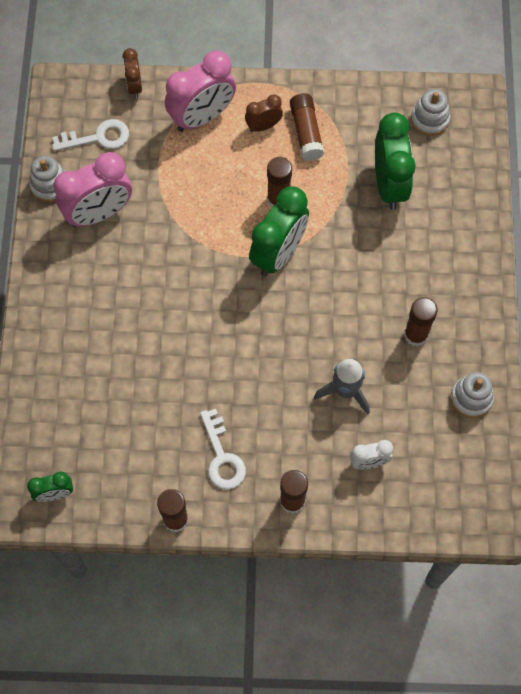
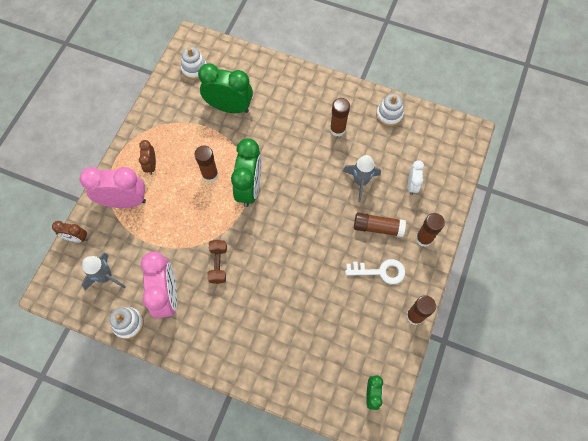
camera: 70 degrees left, 0 degrees up
white key [52,119,129,151] -> grey rocket [81,253,126,290]
pink clock [165,50,236,132] -> pink clock turned 75 degrees counterclockwise [80,167,146,208]
green clock [249,186,309,276] -> green clock turned 45 degrees clockwise [231,138,262,207]
brown glue stick [290,93,324,161] -> brown glue stick moved to [354,212,406,237]
none -> brown dumbbell [207,240,227,284]

